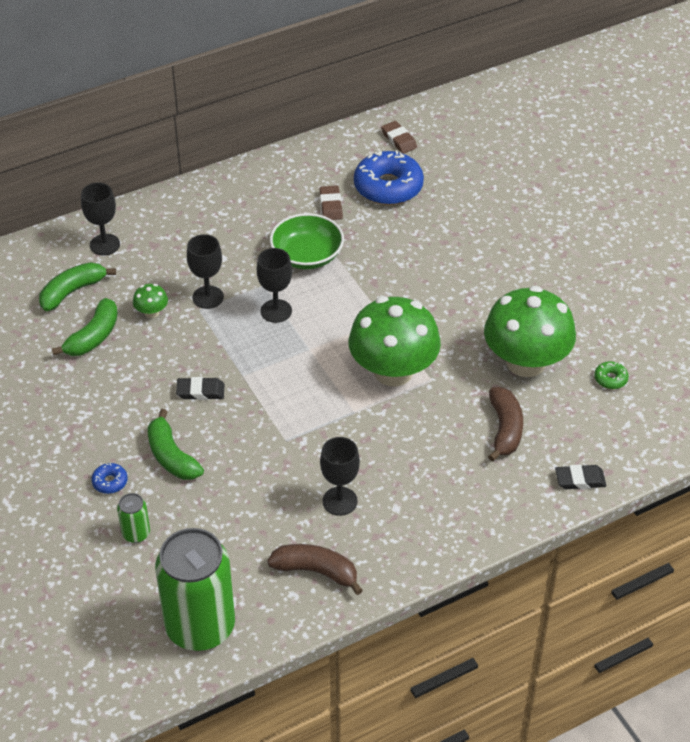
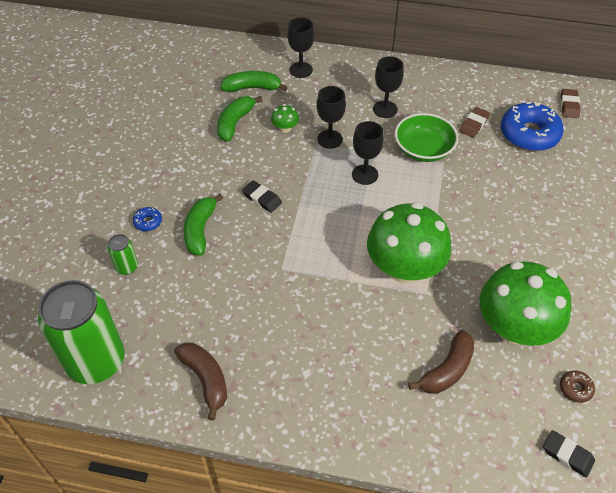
camera: 40 degrees right, 5 degrees up
green banana [52,298,118,356] -> green banana turned 135 degrees clockwise [217,96,263,142]
black goblet [320,437,360,516] -> black goblet moved to [373,56,404,118]
black eraser [555,465,606,489] -> black eraser moved to [543,430,595,478]
green donut [594,361,629,389] -> brown donut [560,371,595,403]

